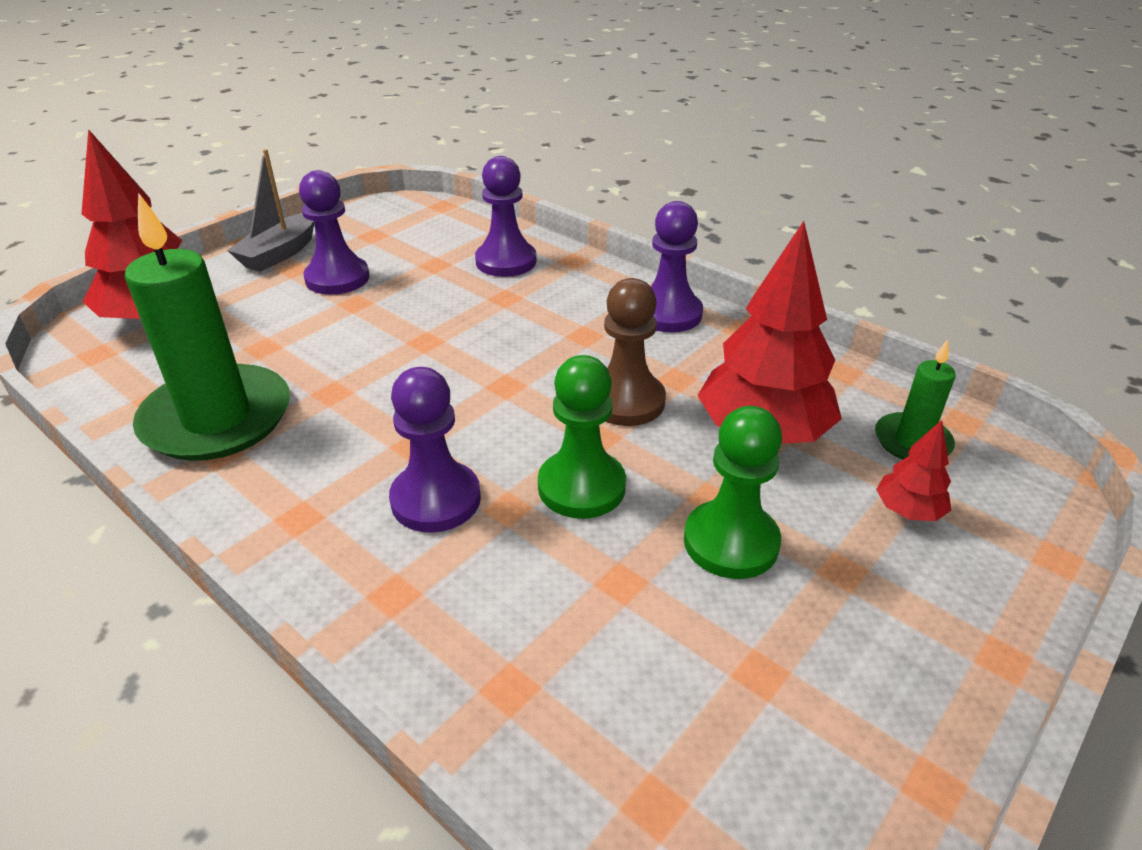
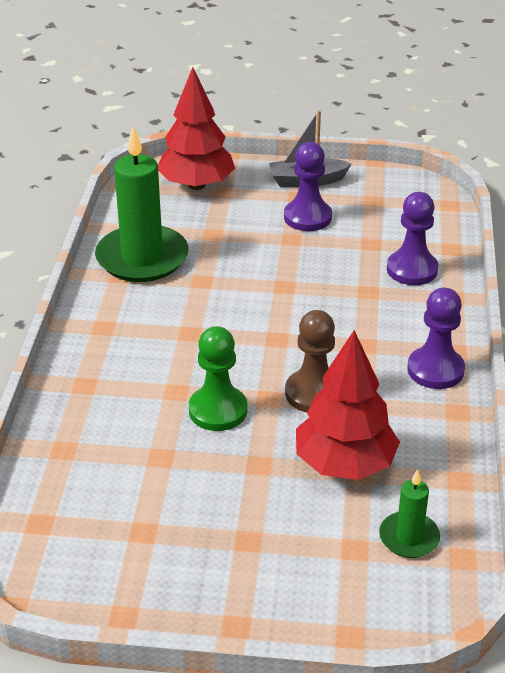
camera: 55 degrees right, 0 degrees up
purple pawn [389,367,481,533] -> none
green pawn [684,406,782,579] -> none
red tree [876,420,952,521] -> none

